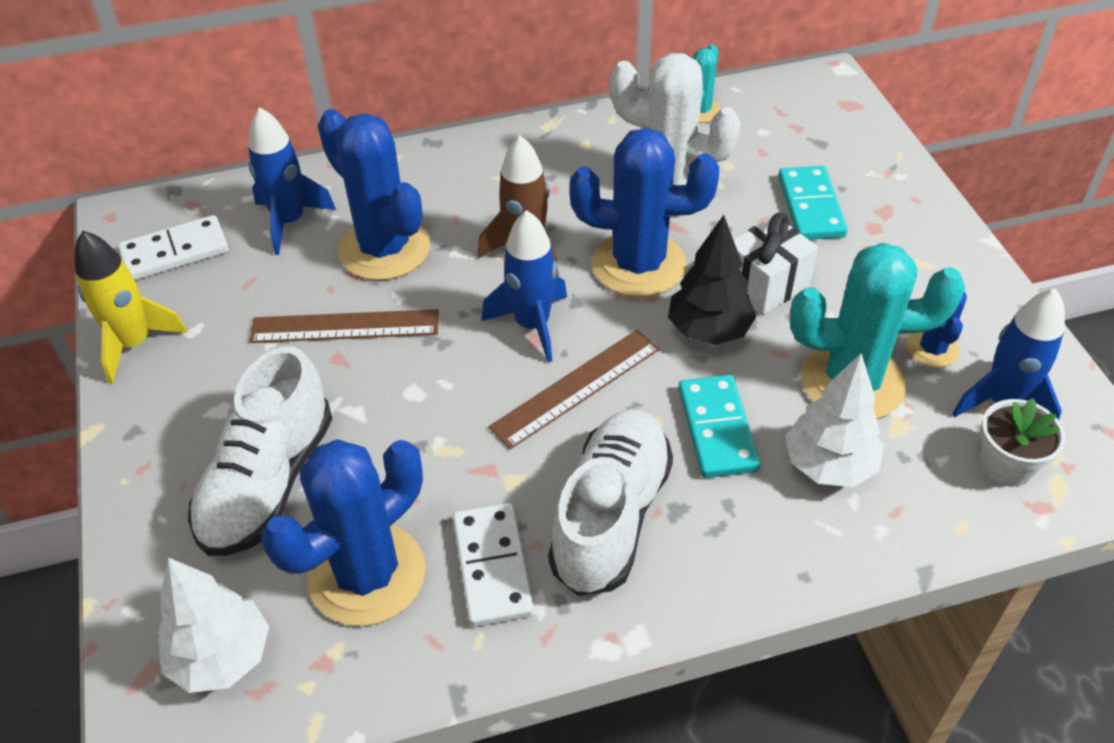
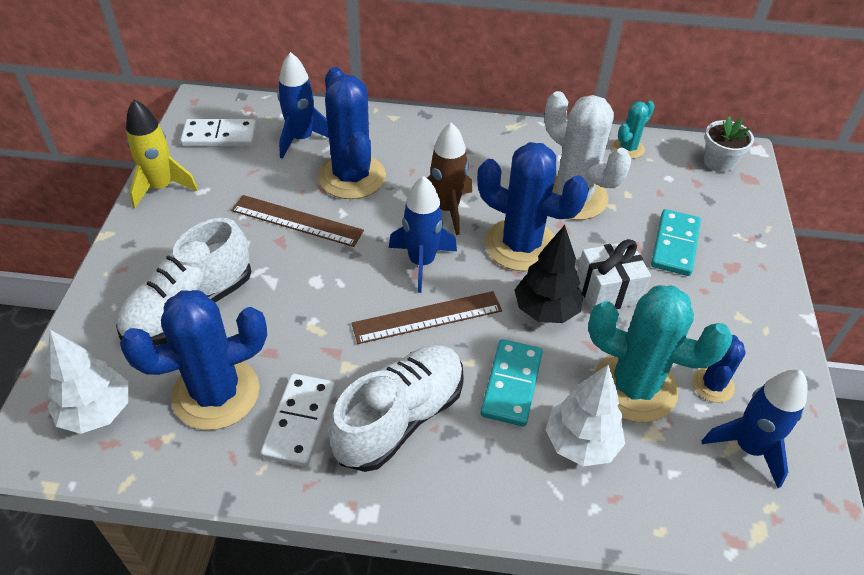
camera: 20 degrees right, 0 degrees up
white flower pot [980,398,1065,487] -> white flower pot moved to [704,116,754,173]

